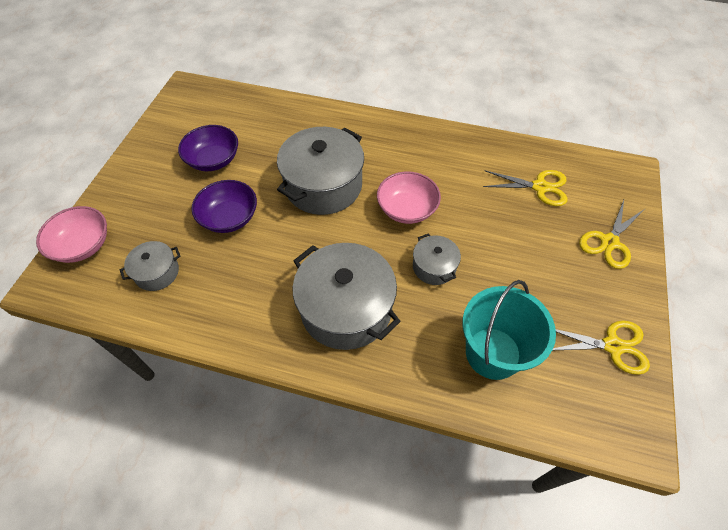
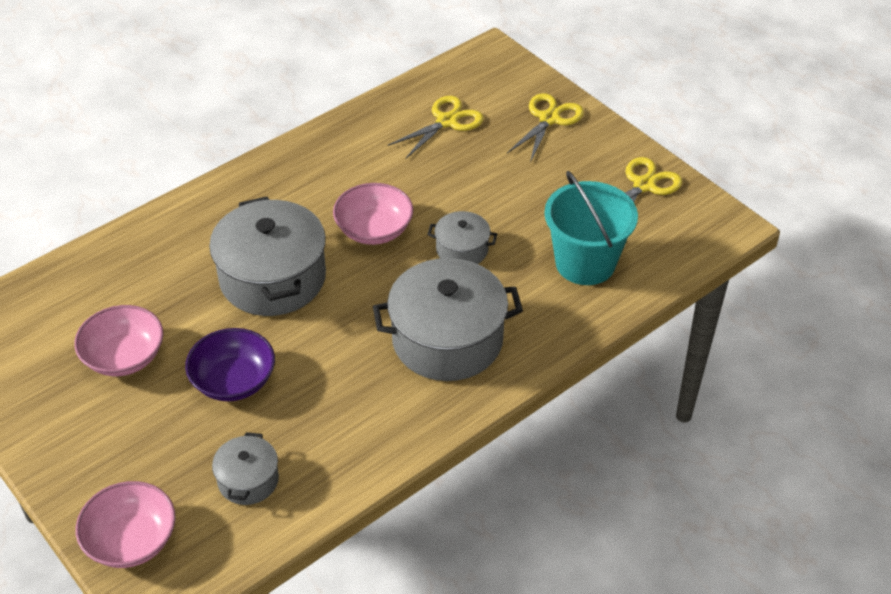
camera: 55 degrees left, 10 degrees down
purple bowl [178,125,238,171] -> pink bowl [74,305,163,376]
yellow scissors [579,200,645,269] -> yellow scissors turned 135 degrees counterclockwise [507,93,584,162]

